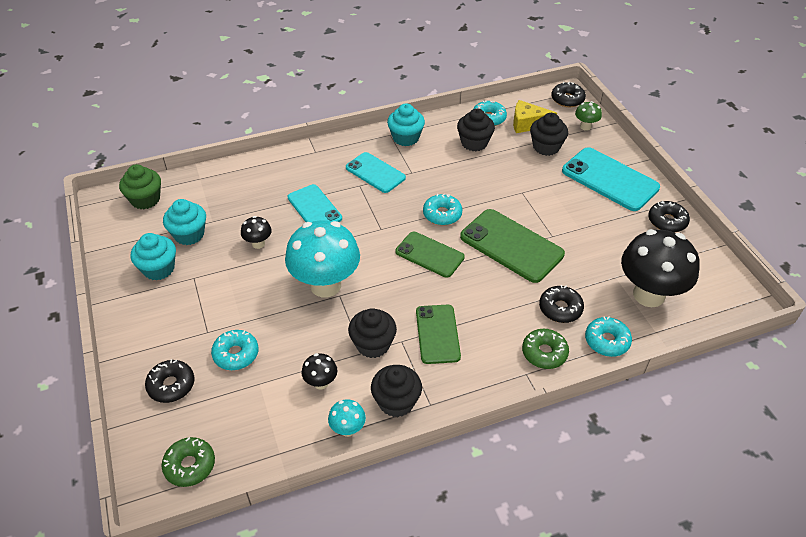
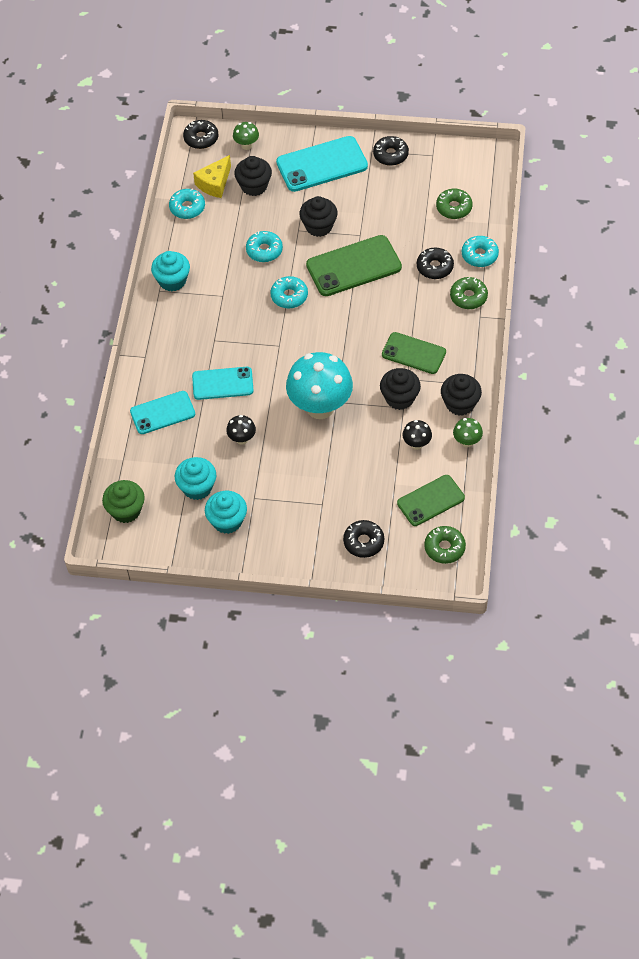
camera: 60 degrees left, 10 degrees up
turquoise donut [211,330,258,370] -> turquoise donut moved to [246,231,283,262]
turquoise mushroom [328,399,366,437] -> green mushroom [453,418,483,447]
turquoise phone [346,152,406,193] -> turquoise phone moved to [130,391,195,434]
green phone [396,232,465,278] -> green phone moved to [397,475,465,526]
black cupcake [457,108,495,151] -> black cupcake moved to [300,196,337,237]
black mushroom [621,229,700,307] -> green donut [436,189,473,219]

